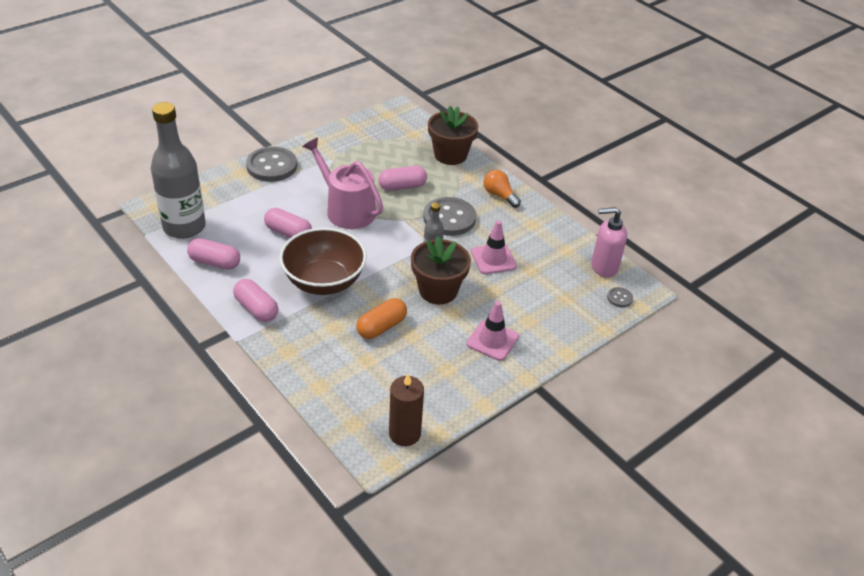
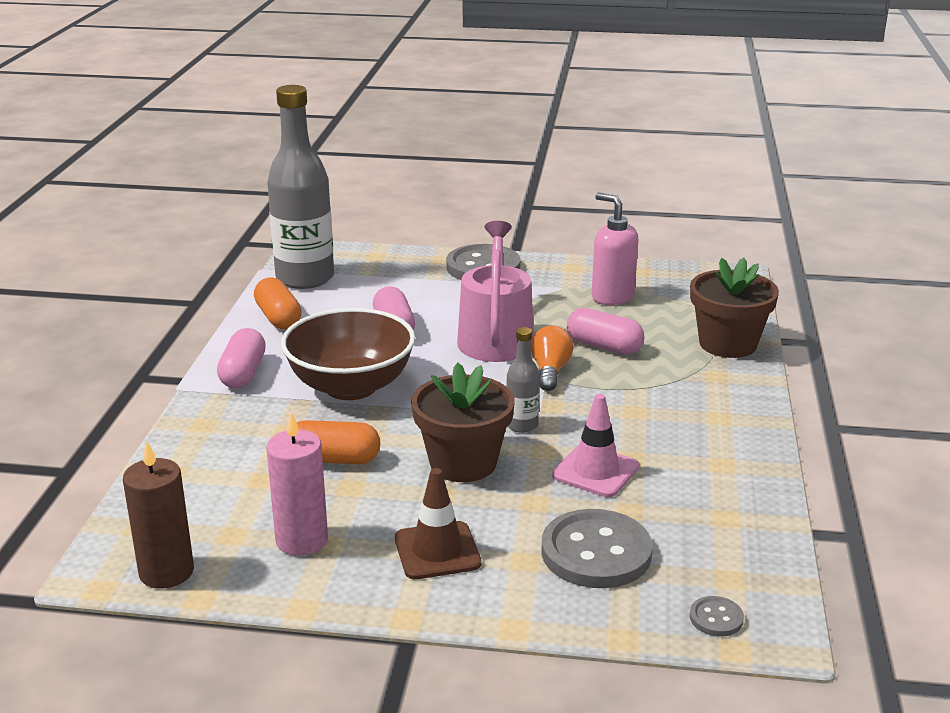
camera: 50 degrees right, 15 degrees down
pink capsule [187,238,240,270] -> orange capsule [254,277,302,329]
grey button [423,197,476,236] -> grey button moved to [541,509,653,588]
pink traffic cone [466,301,519,361] -> brown traffic cone [395,468,481,579]
orange light bulb [484,170,521,208] -> orange light bulb moved to [531,325,573,391]
pink soap dispenser [591,207,627,278] -> pink soap dispenser moved to [592,193,638,305]
none -> pink candle [266,413,328,556]

